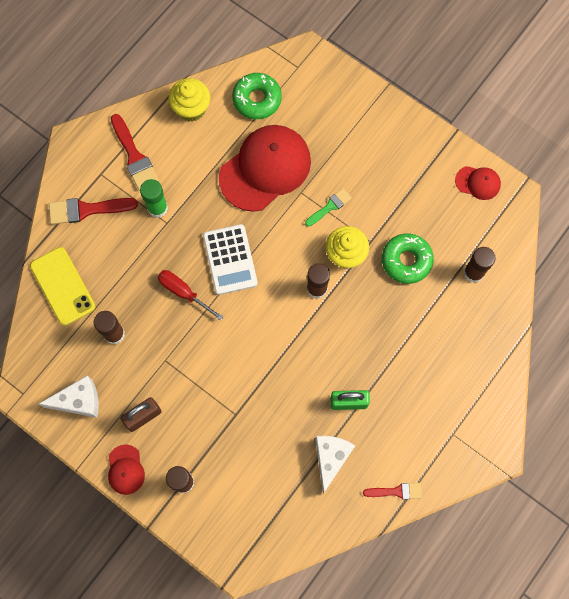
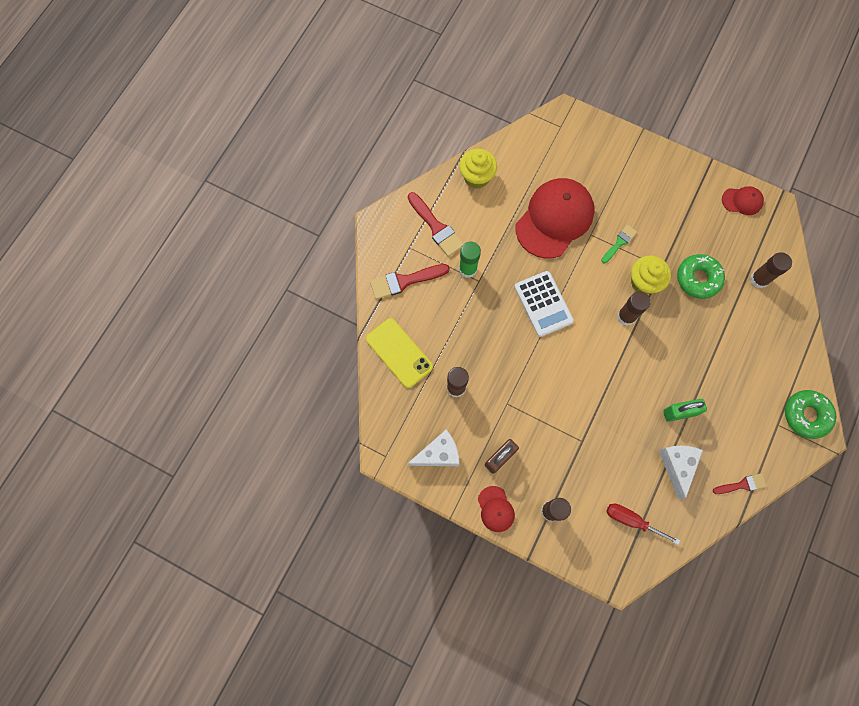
camera: 10 degrees left, 0 degrees up
red screwdriver [158,270,223,321] -> red screwdriver moved to [606,504,680,545]
green donut [232,73,282,119] -> green donut moved to [785,390,836,439]

